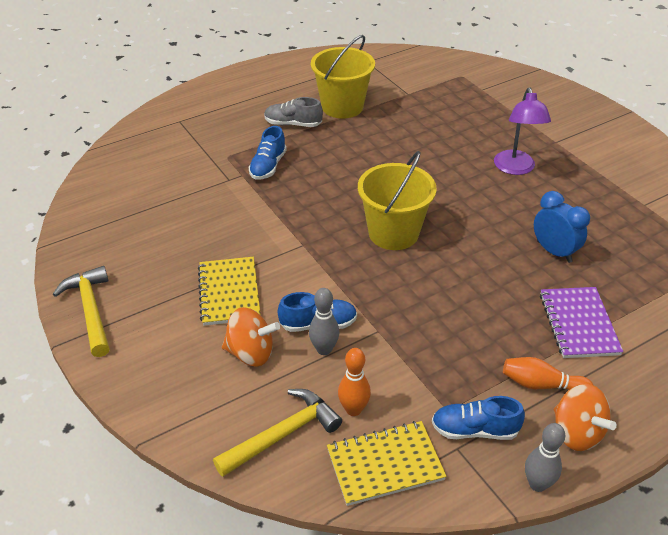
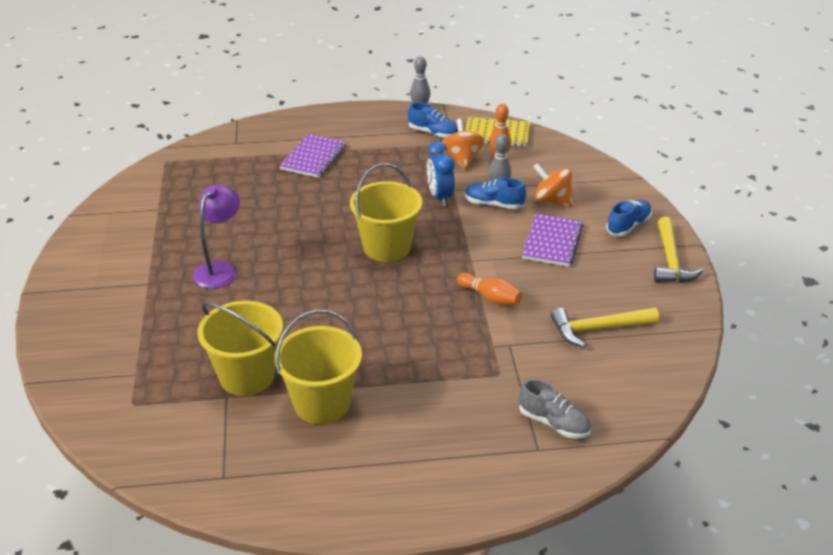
camera: 155 degrees left, 5 degrees down
yellow notebook [198,257,261,326] -> purple notebook [522,213,583,267]
yellow hammer [213,389,342,477] -> yellow hammer moved to [551,308,659,347]
blue shoe [249,126,287,180] -> blue shoe moved to [606,199,652,236]
grey shoe [264,97,323,127] -> grey shoe moved to [519,379,591,439]
orange bowling pin [503,357,593,390] -> orange bowling pin moved to [457,273,522,305]
blue clock [534,191,590,263] -> blue clock moved to [427,141,455,206]
orange spinning top [554,384,617,451] -> orange spinning top moved to [442,119,484,169]
none -> yellow bucket [197,301,283,396]

